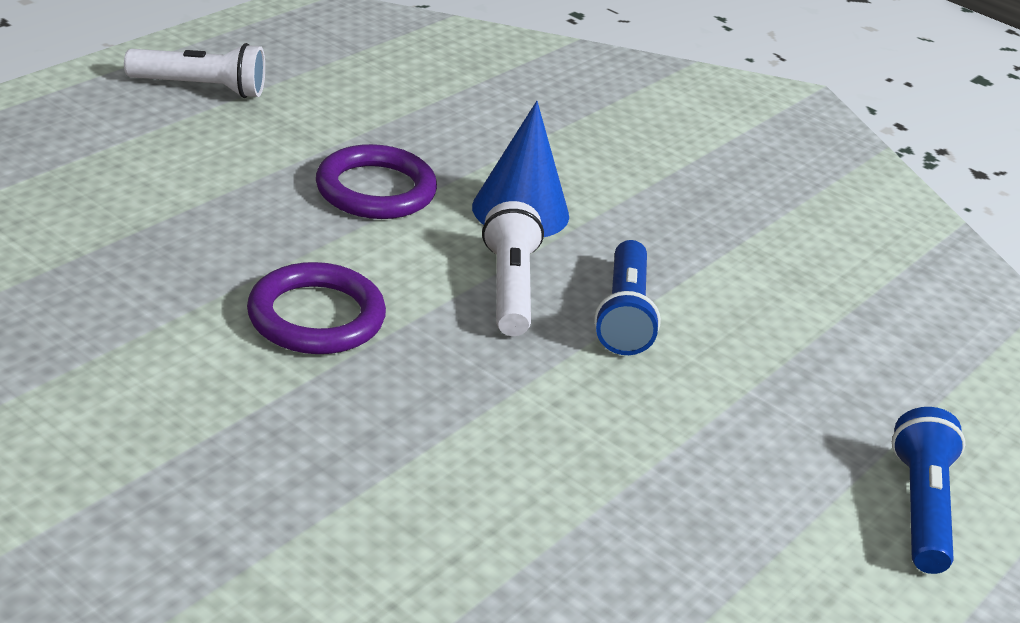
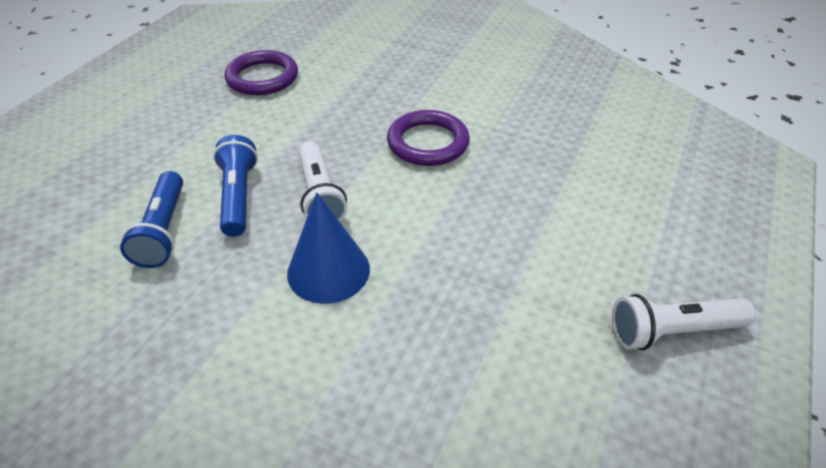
camera: 170 degrees right, 10 degrees up
purple ring [316,144,437,219] -> purple ring moved to [224,50,298,95]
blue flashlight [892,407,965,574] -> blue flashlight moved to [120,171,183,268]

